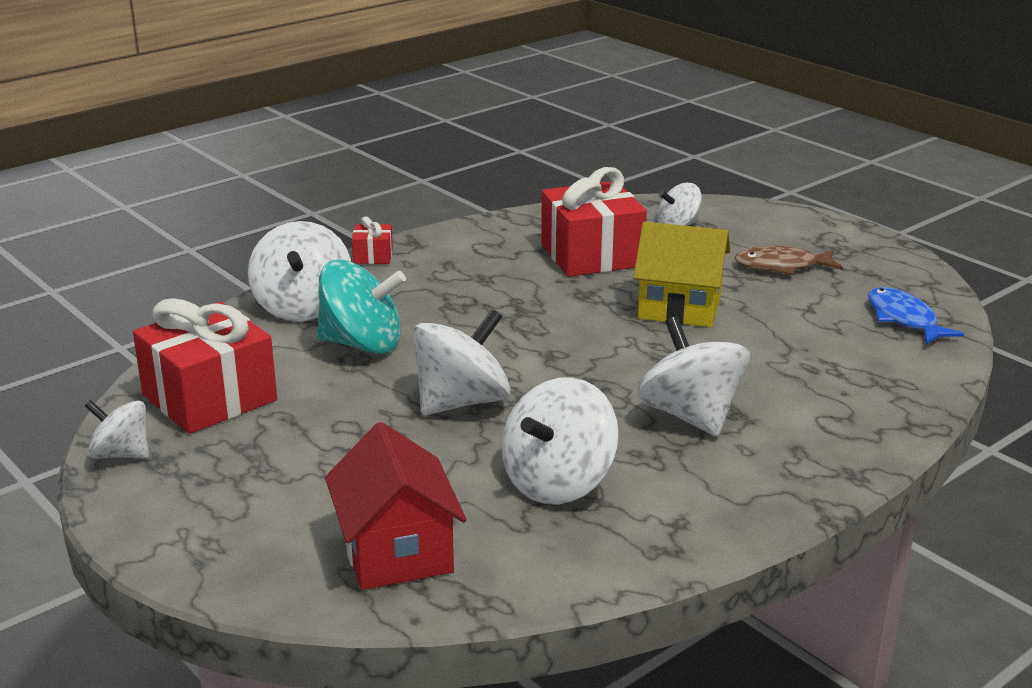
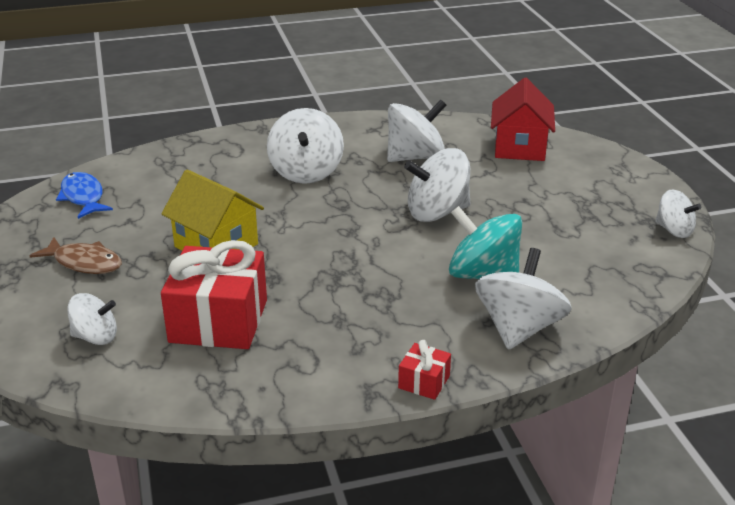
camera: 155 degrees left, 5 degrees up
red gift [133,298,277,434] -> none
blue fish [868,287,964,345] -> blue fish turned 150 degrees clockwise [56,172,113,219]

